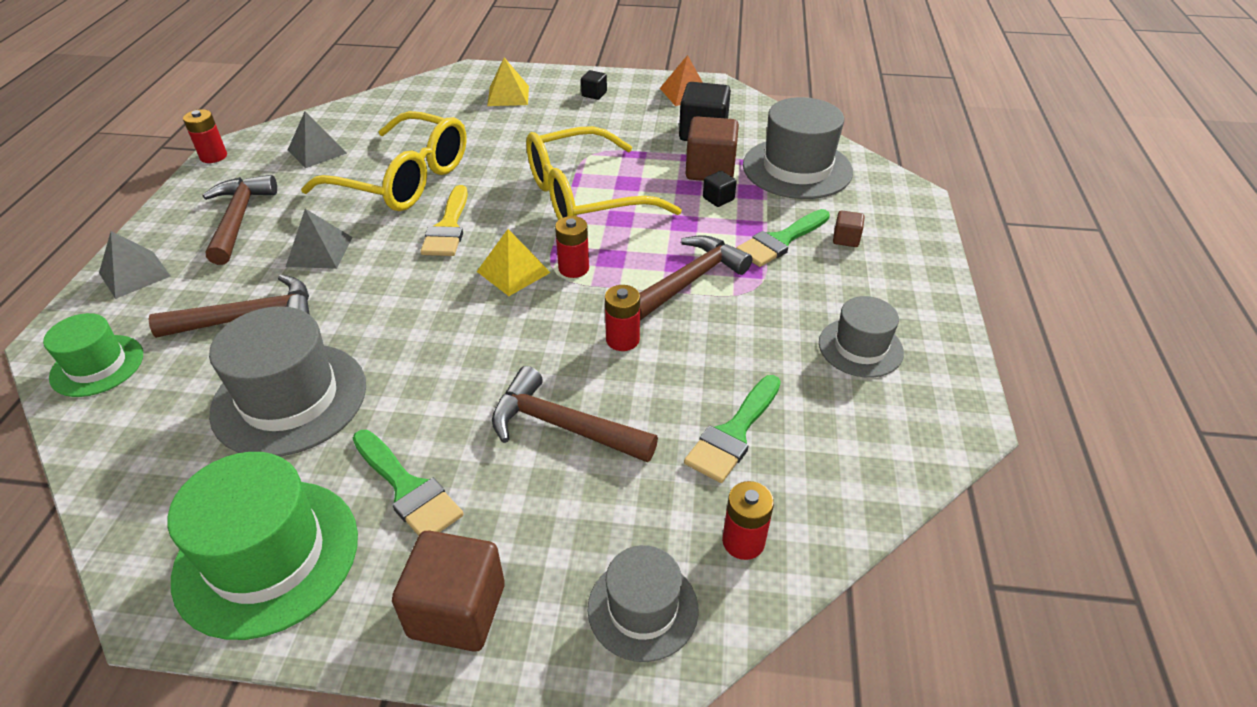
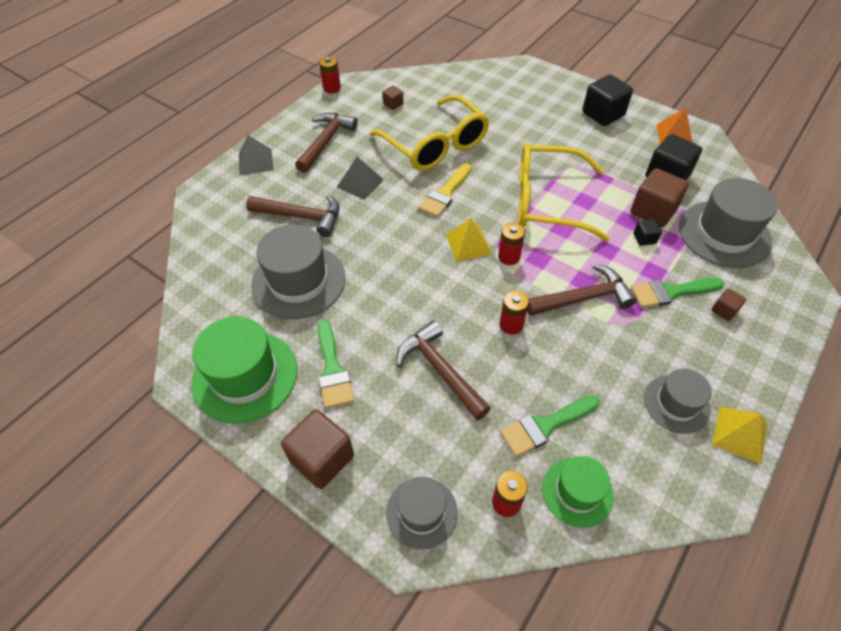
camera: 30 degrees right, 10 degrees up
green hat [43,313,143,397] -> green hat moved to [542,456,614,528]
grey pyramid [288,111,347,168] -> brown cube [382,85,404,110]
yellow pyramid [487,58,529,106] -> yellow pyramid moved to [712,407,767,464]
black cube [581,70,607,100] -> black cube [582,75,633,126], size x2.04

